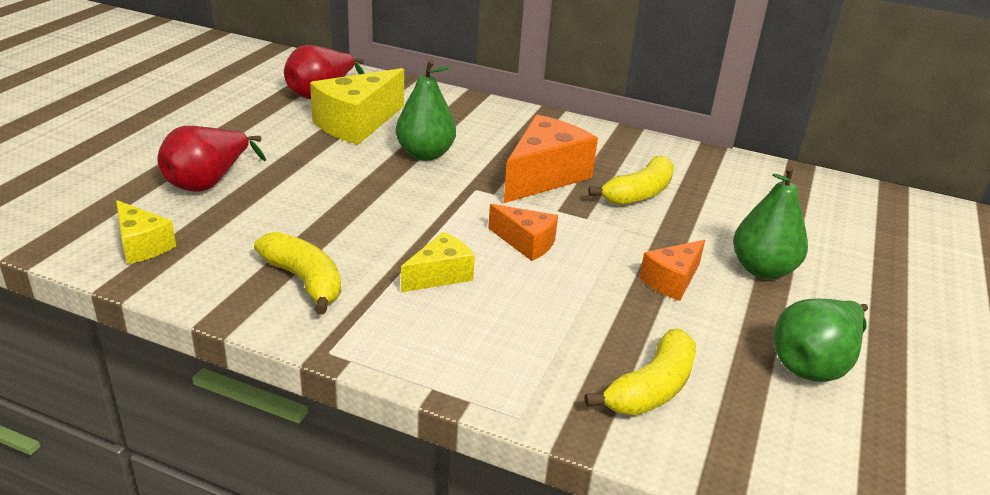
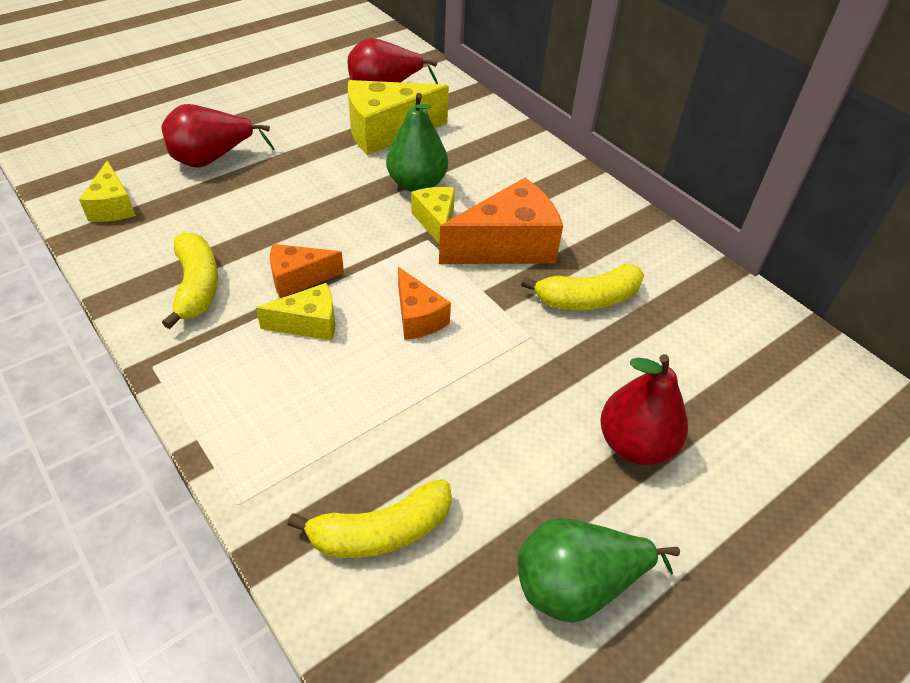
camera: 30 degrees right, 15 degrees up
orange cheese [640,240,705,301] -> orange cheese moved to [270,244,344,298]
green pear [733,166,808,279] -> red pear [600,354,688,465]
none -> yellow cheese [411,187,455,243]

